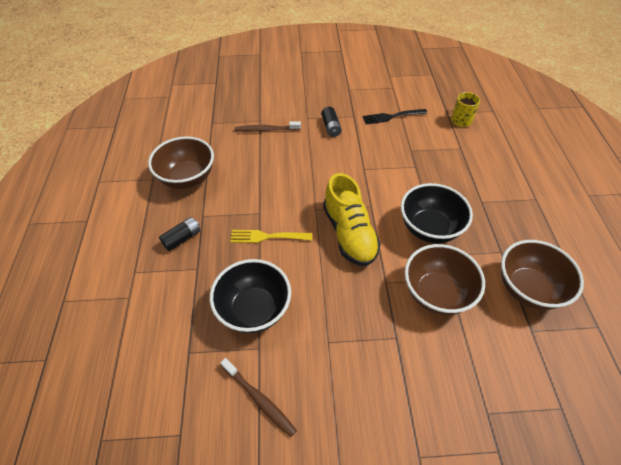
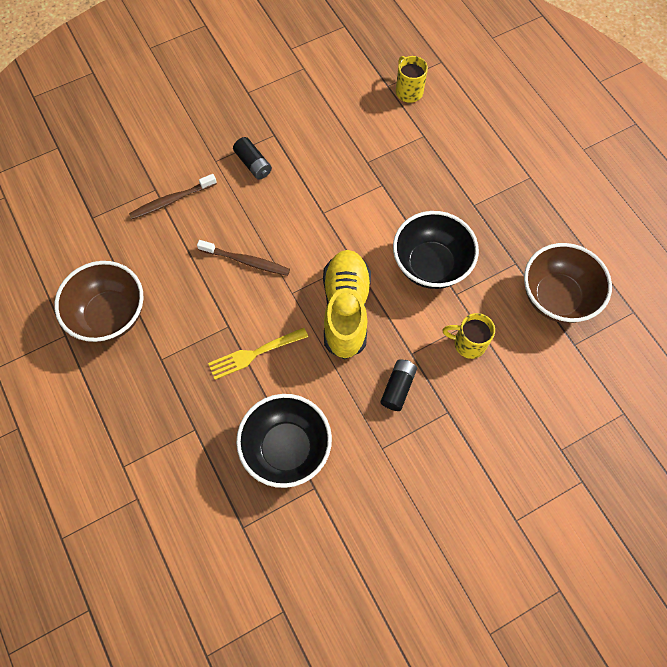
camera: 25 degrees left, 15 degrees up
black battery [159,217,200,251] -> black battery moved to [380,359,417,411]
brown toothbrush [221,358,297,437] -> brown toothbrush moved to [197,240,290,276]
yellow shoe [323,173,381,266] -> yellow shoe turned 135 degrees counterclockwise [323,250,371,359]
black fork [362,109,428,124] -> none
brown bowl [405,244,485,315] -> yellow mug [442,313,495,359]

